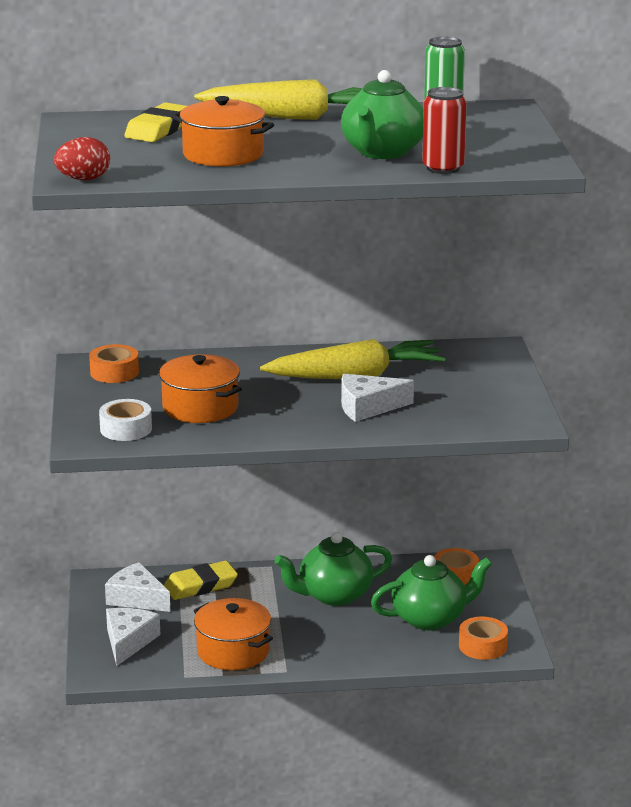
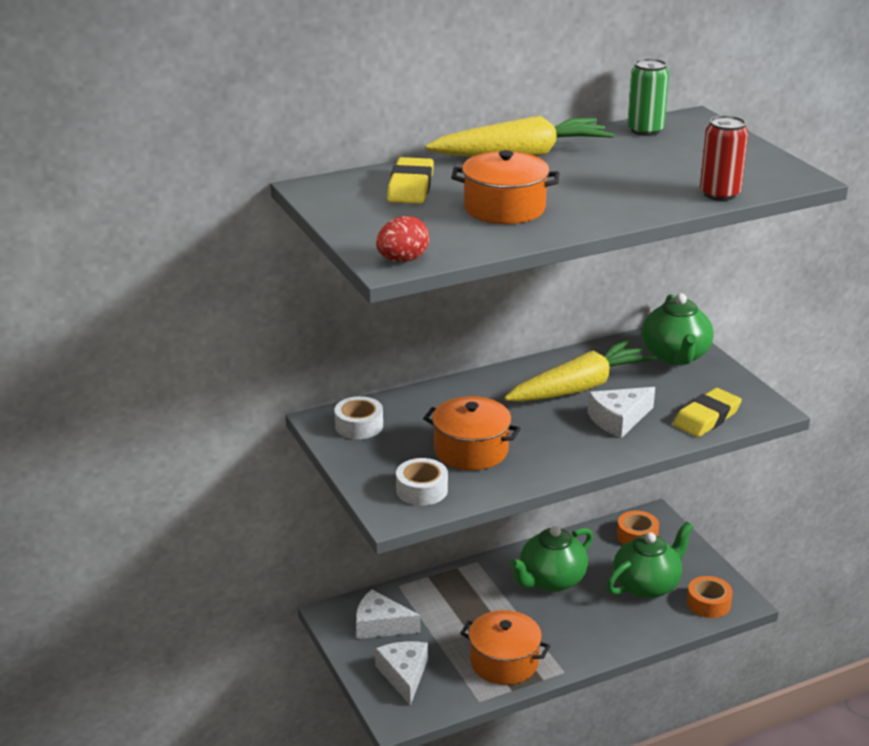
camera: 20 degrees left, 5 degrees up
orange tape [89,344,139,383] -> white tape [334,396,383,439]
yellow eraser [164,561,238,600] -> yellow eraser moved to [673,388,742,437]
green teapot [341,70,424,159] -> green teapot moved to [642,293,714,365]

